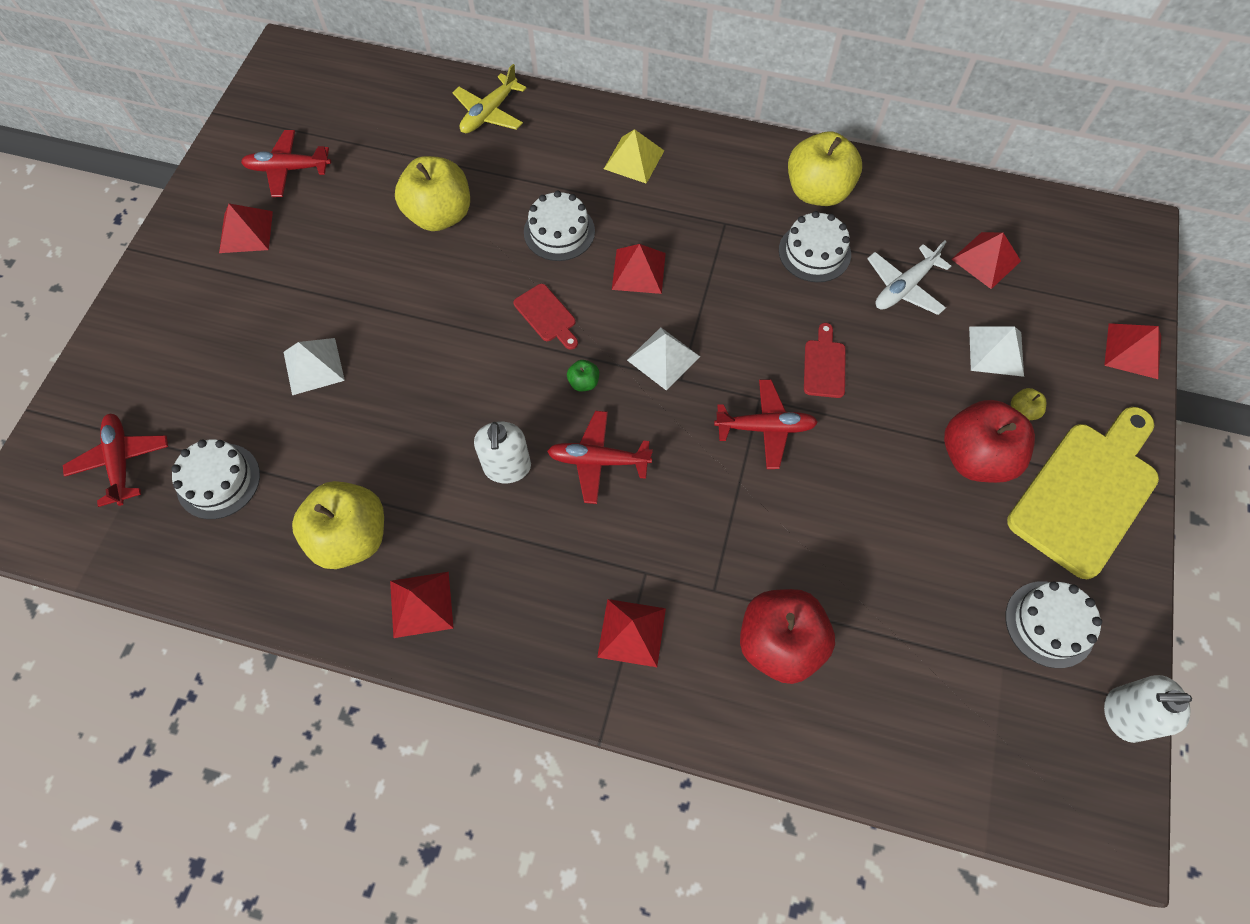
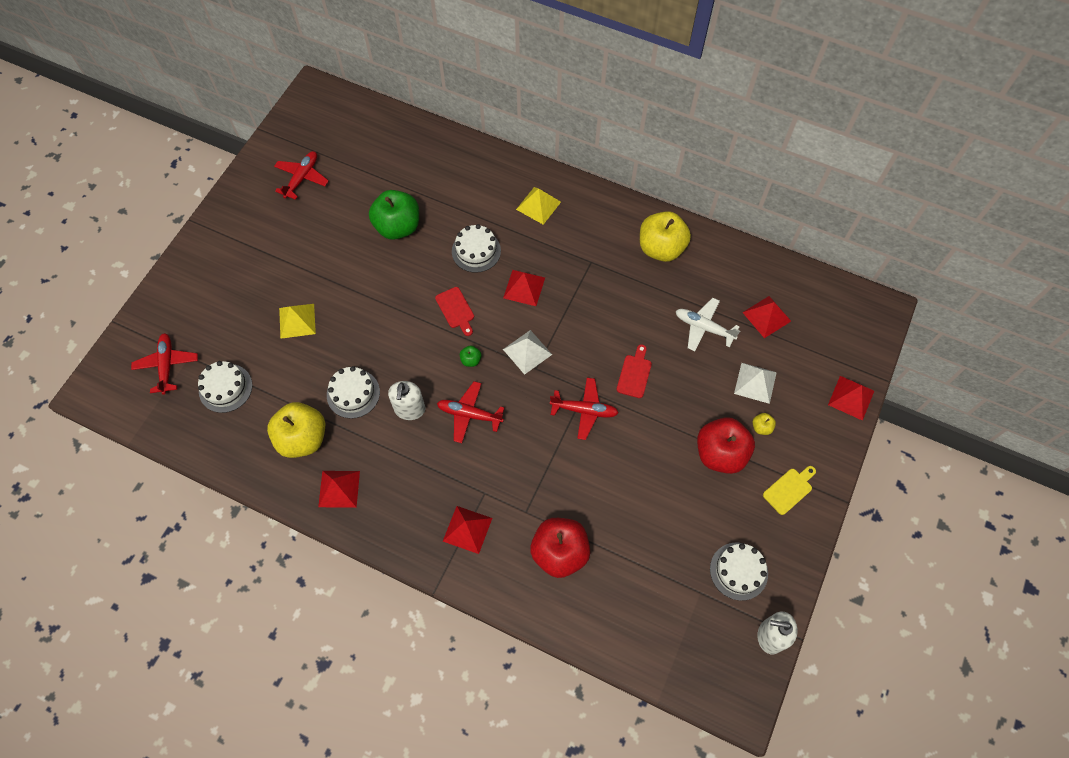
camera: 10 degrees right, 0 degrees up
red pyramid [219,203,273,253] -> none
red plane [241,130,331,197] -> red plane turned 105 degrees clockwise [274,151,329,200]
white pyramid [284,338,345,395] -> yellow pyramid [279,304,316,339]
yellow apple [395,156,470,231] -> green apple [369,190,419,240]
yellow plane [452,64,527,133] -> none
white cake [779,211,851,282] -> white cake moved to [327,366,380,419]
white plane [867,241,951,315] -> white plane turned 60 degrees clockwise [676,298,740,351]
yellow cutting board [1007,407,1159,579] -> yellow cutting board [763,466,816,515], size x0.45

